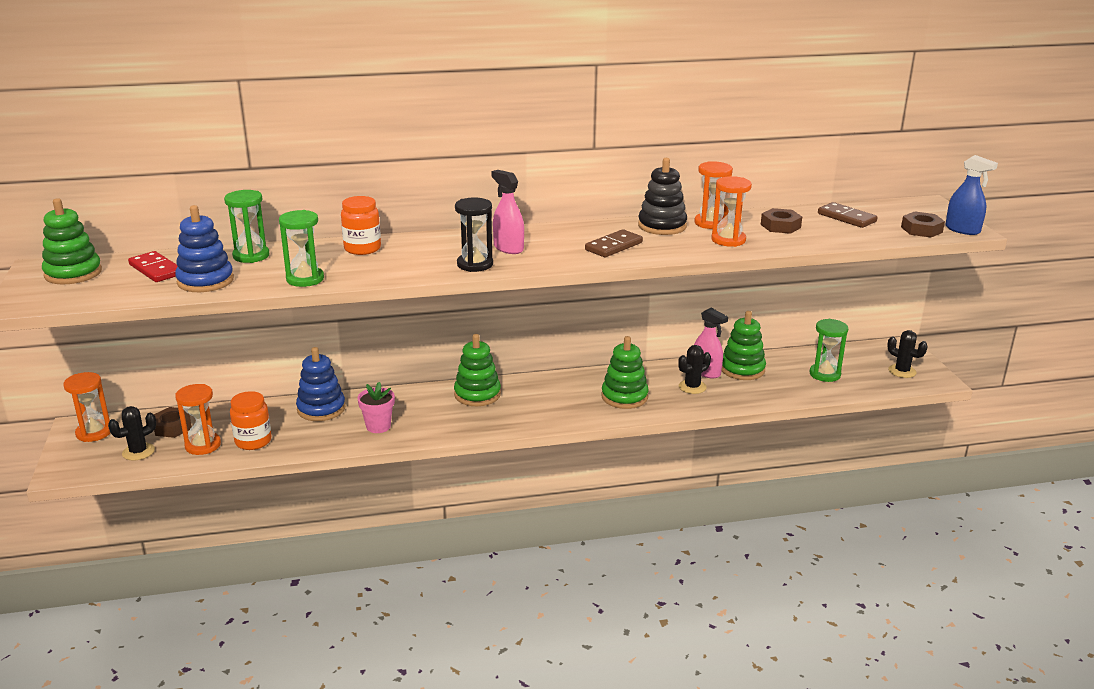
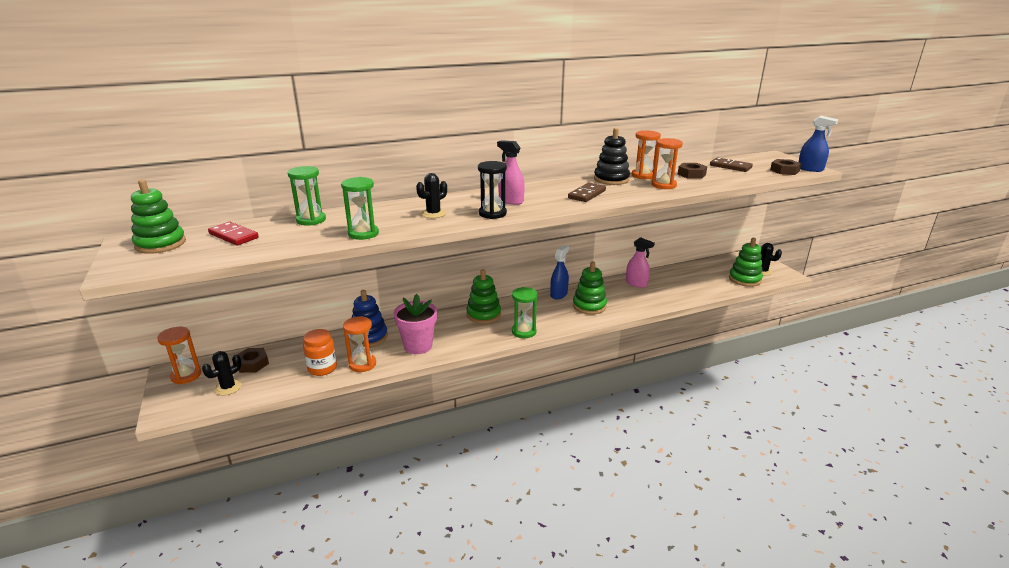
camera: 10 degrees left, 0 degrees up
blue stacking toy [175,205,234,292] -> none
orange hourglass [175,384,221,455] -> orange hourglass moved to [343,316,376,372]
orange jar [341,196,381,255] -> none
pink flower pot [357,382,395,433] -> pink flower pot [393,294,437,354], size x1.51
black cactus [678,345,711,394] -> black cactus moved to [416,173,447,218]
green stacking toy [721,311,766,380] -> green stacking toy moved to [729,238,763,287]
green hourglass [810,319,848,382] -> green hourglass moved to [512,287,538,338]
none -> blue spray bottle [550,245,569,299]

